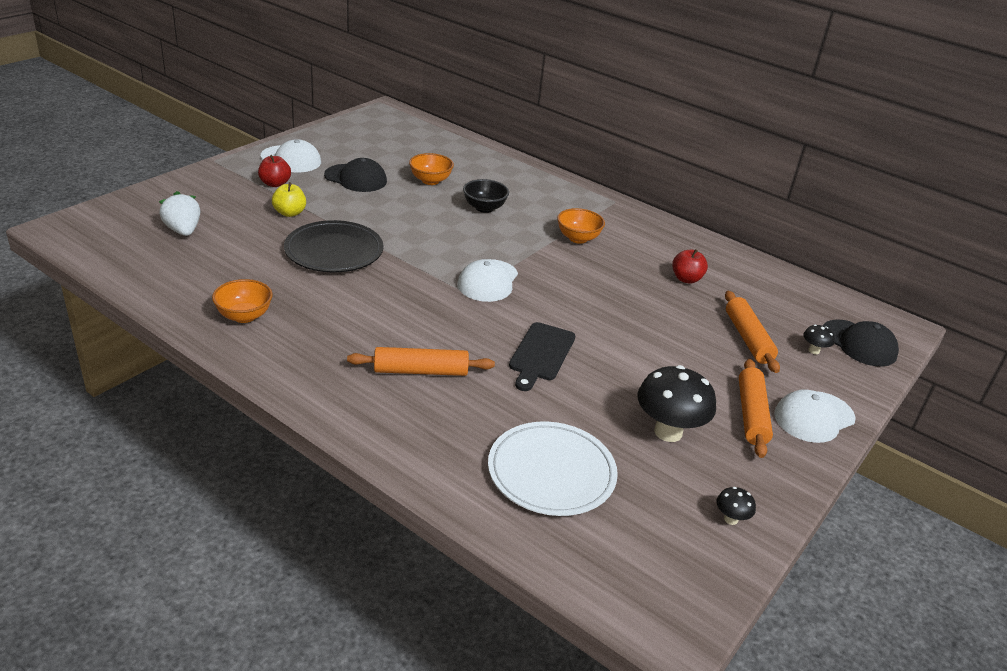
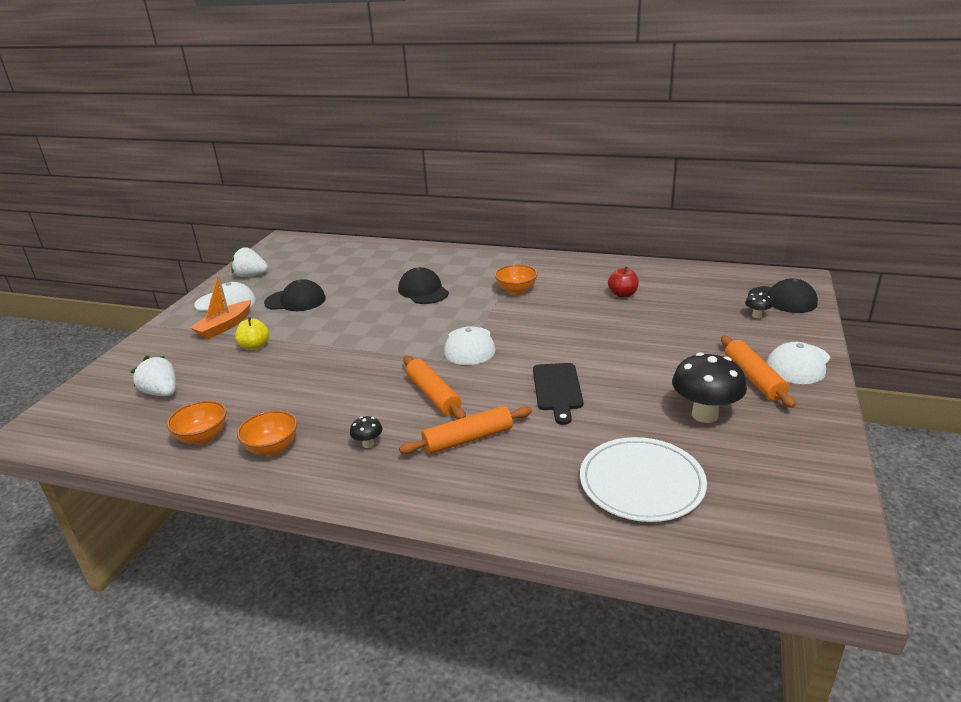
camera: 15 degrees left, 5 degrees down
red apple [258,155,291,187] -> orange boat [190,275,251,339]
black plate [284,220,384,272] -> none
orange bowl [409,153,454,185] -> orange bowl moved to [167,400,227,444]
black bowl [463,179,509,213] -> black cap [398,267,449,304]
black mushroom [716,487,756,525] -> black mushroom moved to [350,416,382,448]
orange rolling pin [725,291,780,373] -> orange rolling pin moved to [403,356,466,419]
none -> white strawberry [231,247,268,277]

